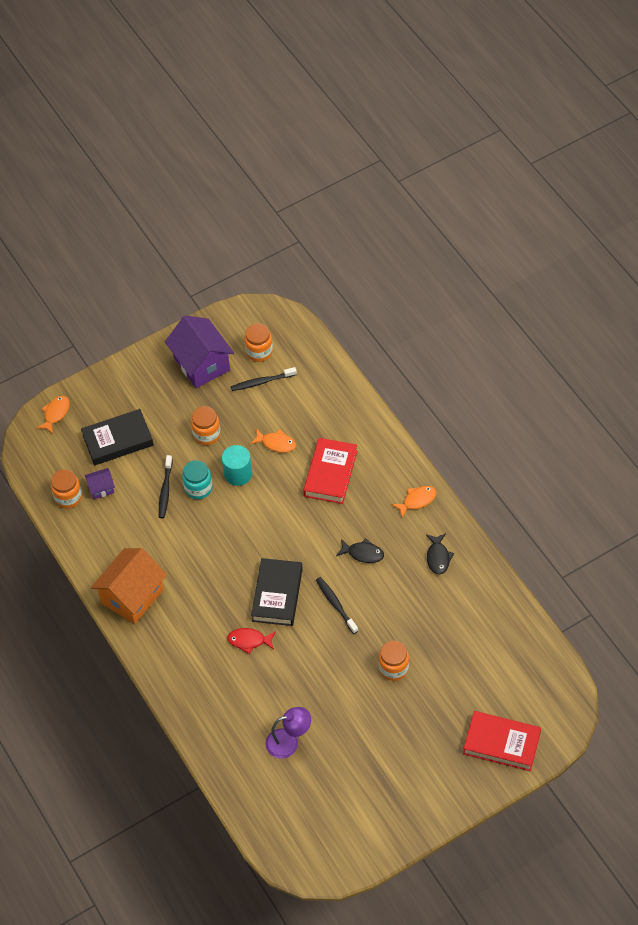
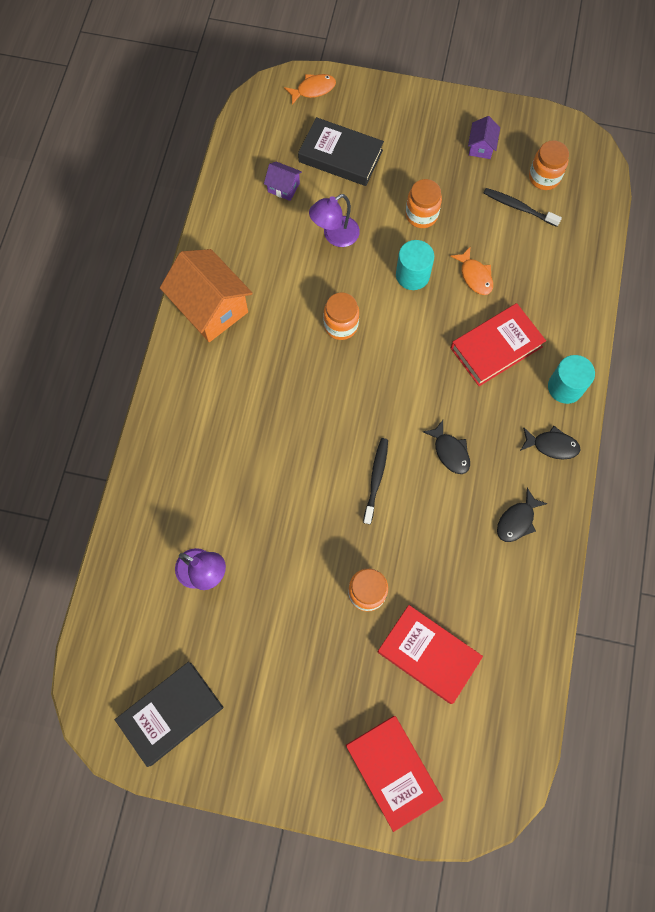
camera: 40 degrees right, 15 degrees up
orange jar [51,469,82,508] -> orange jar moved to [324,292,359,340]
orange house [91,548,167,624] -> orange house turned 60 degrees clockwise [160,249,253,342]
black toothbrush [159,455,173,518] -> purple lamp [309,194,360,247]
purple house [165,315,234,388] -> purple house [468,116,500,159], size x0.47
turquoise jar [182,460,212,499] -> none
red fish [227,628,276,654] -> none
black book [251,558,303,626] -> black book moved to [115,662,223,767]
orange fish [391,486,437,518] -> black fish [520,426,581,459]
none -> red book [377,605,483,704]
none -> turquoise cylinder [548,355,595,404]

